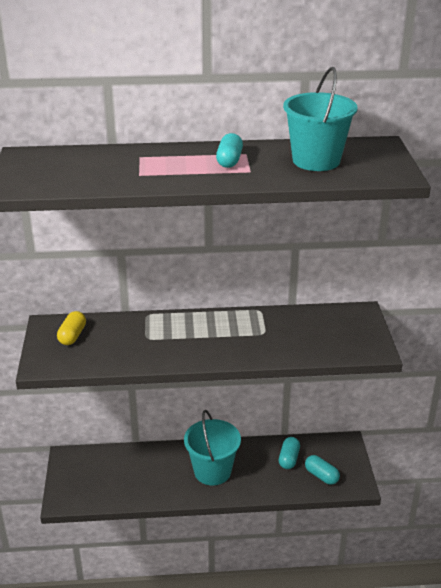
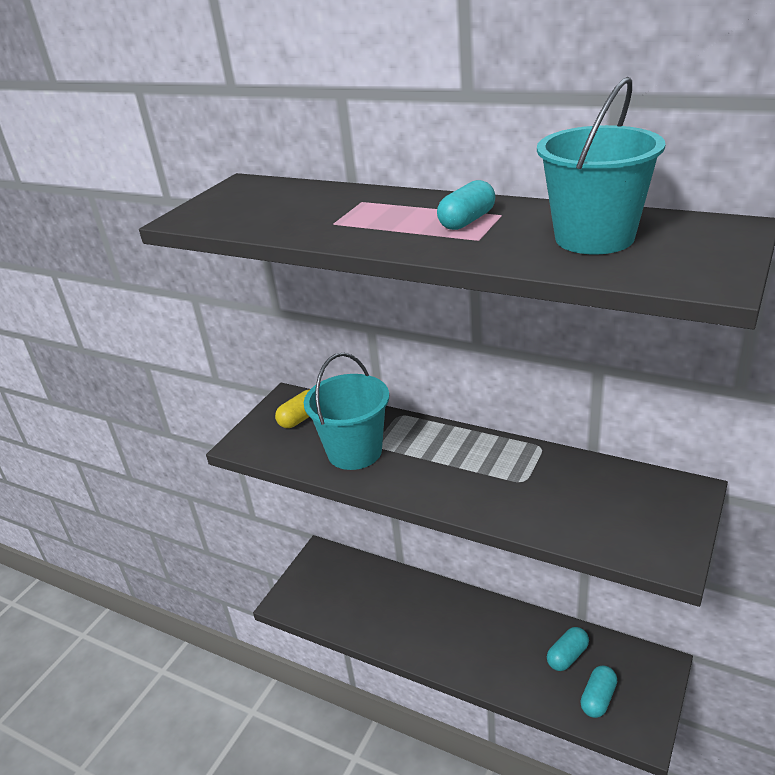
camera: 35 degrees right, 0 degrees up
turquoise bucket [184,410,241,485] -> turquoise bucket moved to [304,353,389,470]
turquoise capsule [305,455,340,485] -> turquoise capsule turned 45 degrees clockwise [580,666,617,718]

